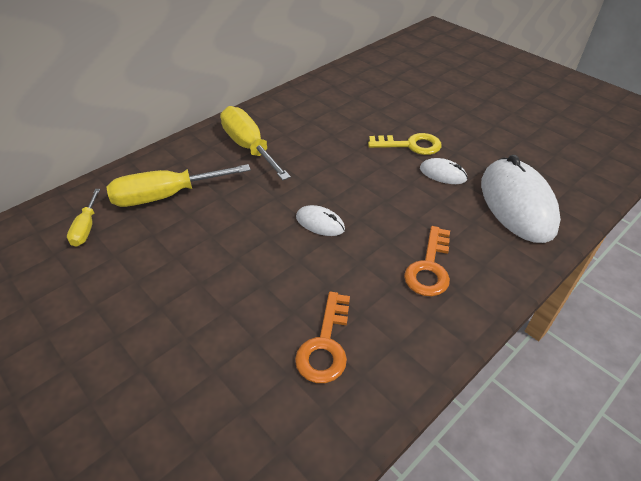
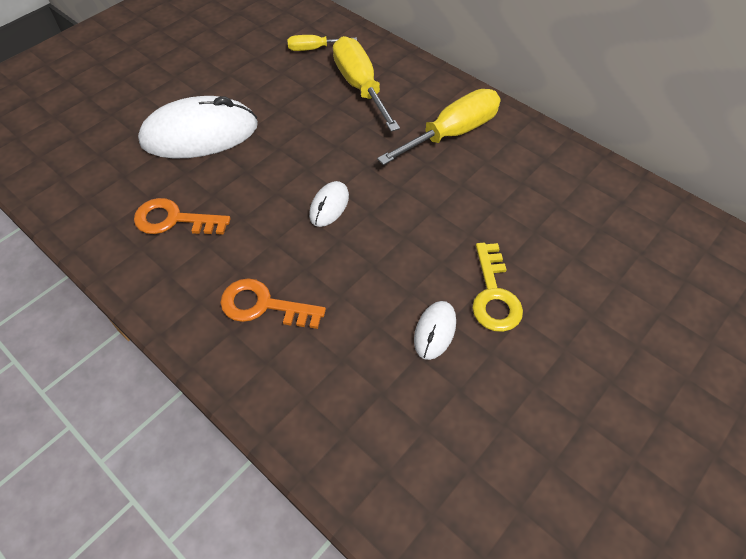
camera: 85 degrees right, 10 degrees up
white mouse [481,155,561,243] -> white mouse moved to [138,96,258,159]

